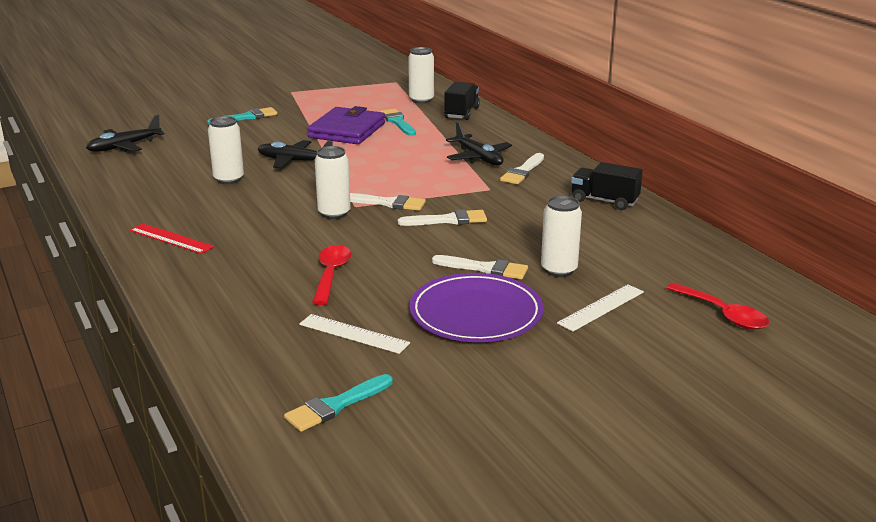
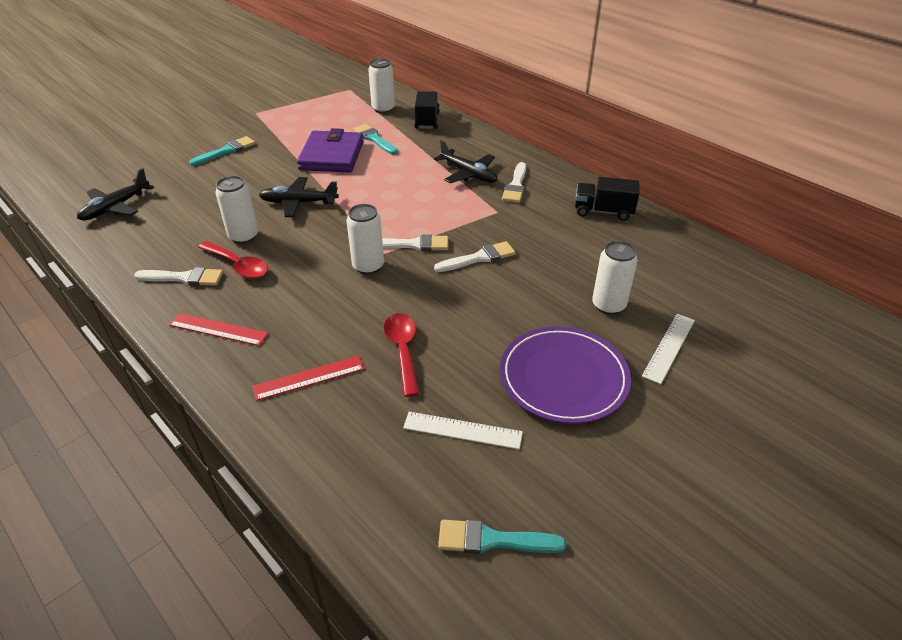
camera: 15 degrees left, 15 degrees up
turquoise brush [284,374,393,432] -> turquoise brush turned 60 degrees clockwise [438,520,566,554]
white brush [432,255,528,279] -> white brush moved to [134,267,223,286]
red spoon [666,283,769,329] -> red spoon moved to [198,241,268,278]
none -> red ruler [252,356,364,401]

